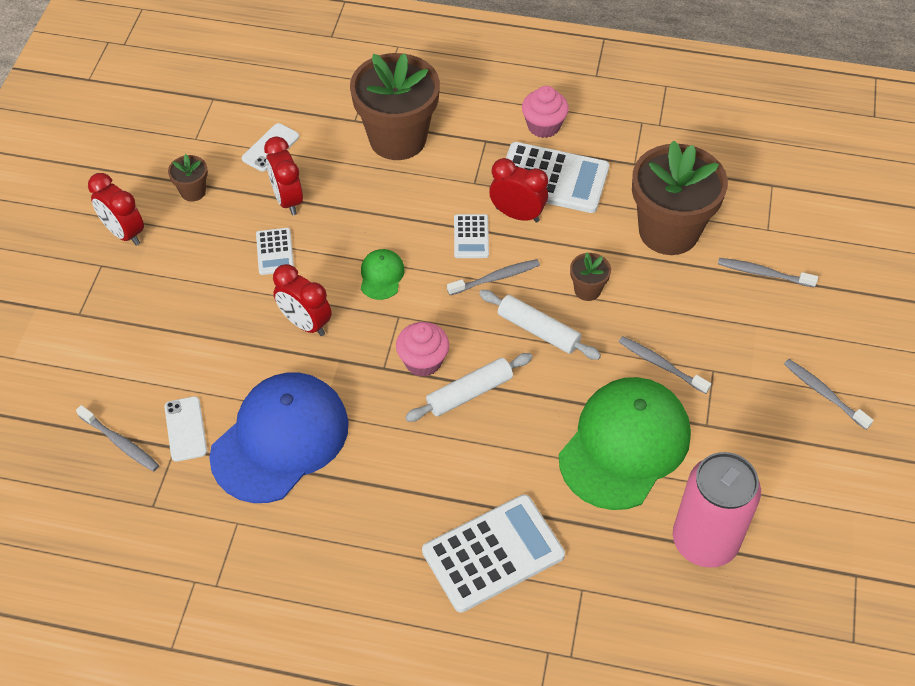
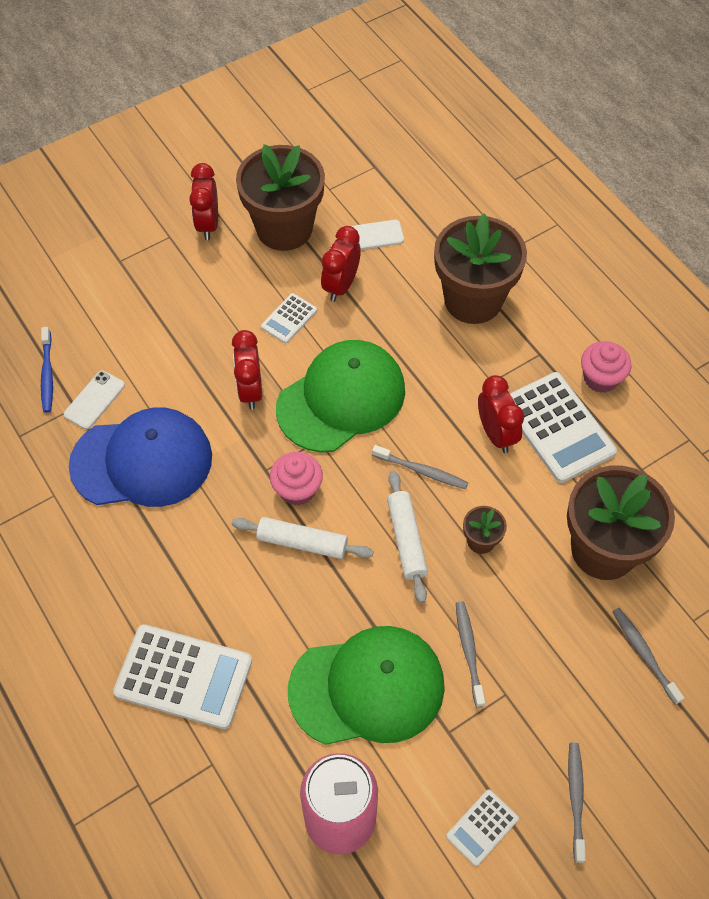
camera: 45 degrees right, 5 degrees up
grey toothbrush [76,405,159,471] -> blue toothbrush [41,327,53,413]
brown flower pot [168,154,208,202] -> brown flower pot [236,144,325,251], size x2.33
green cap [361,249,405,300] -> green cap [276,340,405,452], size x2.35
white calculator [454,214,489,258] -> white calculator moved to [446,789,519,866]

